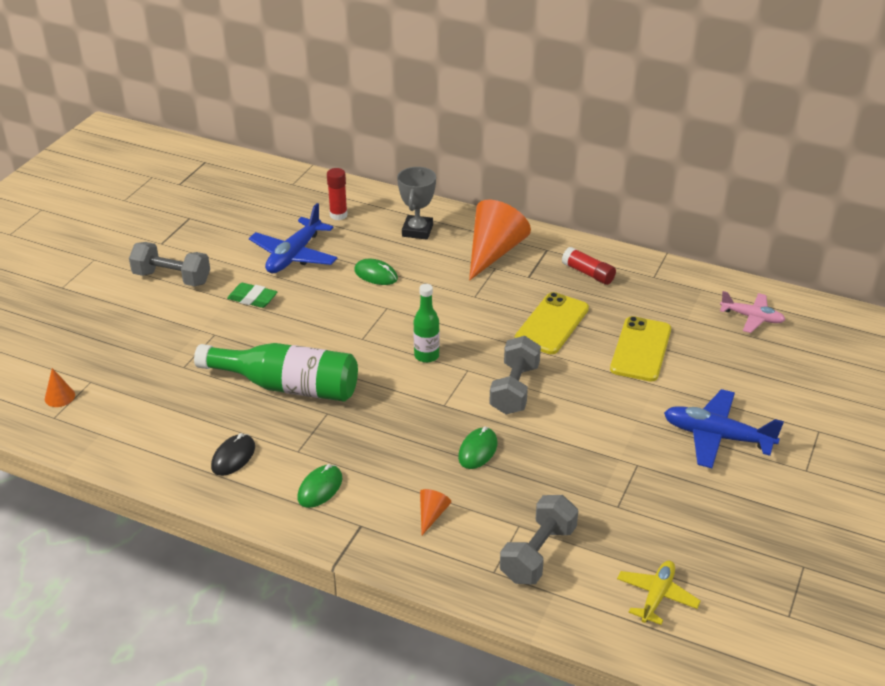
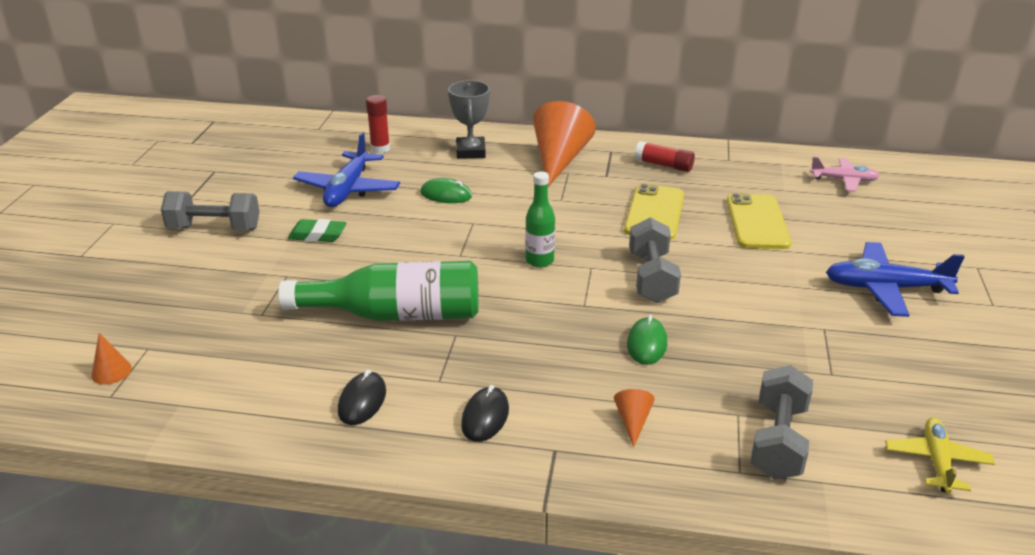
camera: 15 degrees left, 5 degrees down
green mouse [297,464,342,508] -> black mouse [461,385,509,442]

